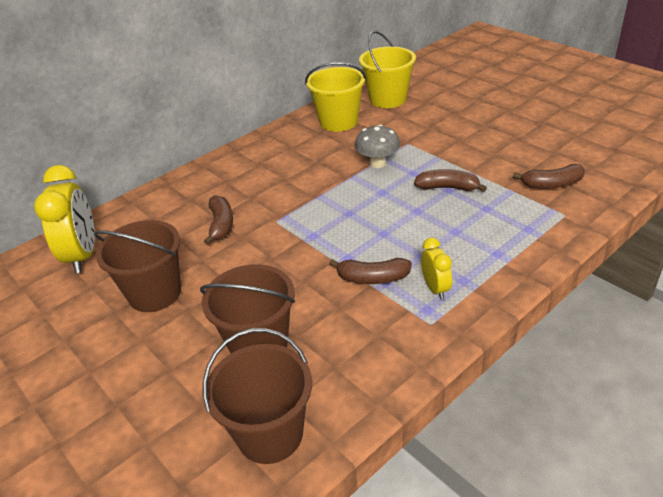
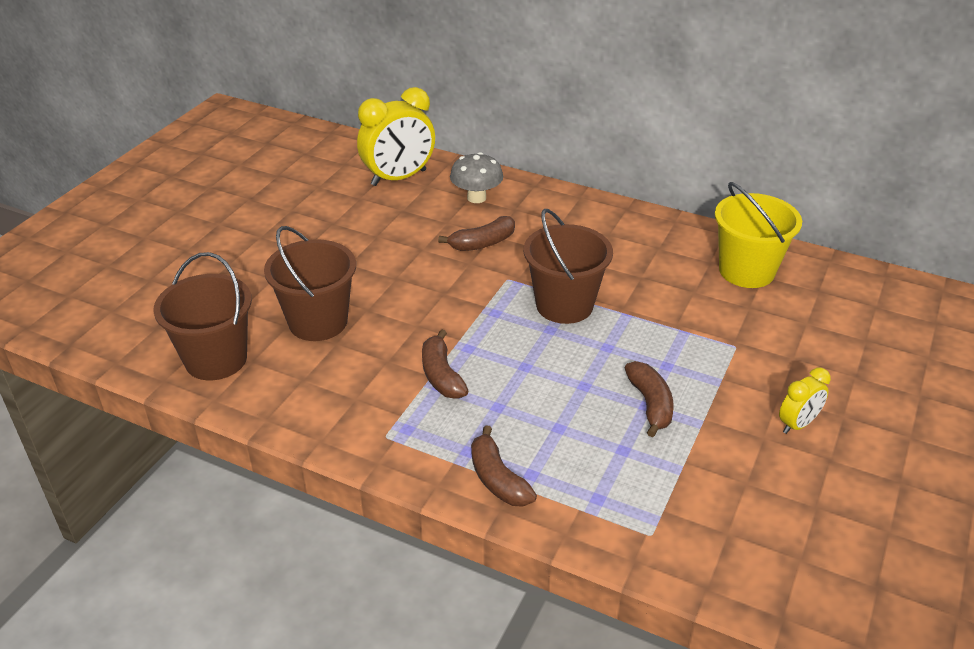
camera: 65 degrees right, 0 degrees up
brown bucket [94,220,181,312] -> brown bucket moved to [524,209,613,324]
grey mushroom [355,124,400,168] -> grey mushroom moved to [450,152,503,203]
yellow bucket [359,31,416,108] -> none
yellow clock [421,238,452,299] -> yellow clock moved to [779,368,831,434]
brown banana [513,164,585,189] -> brown banana moved to [471,425,537,507]

